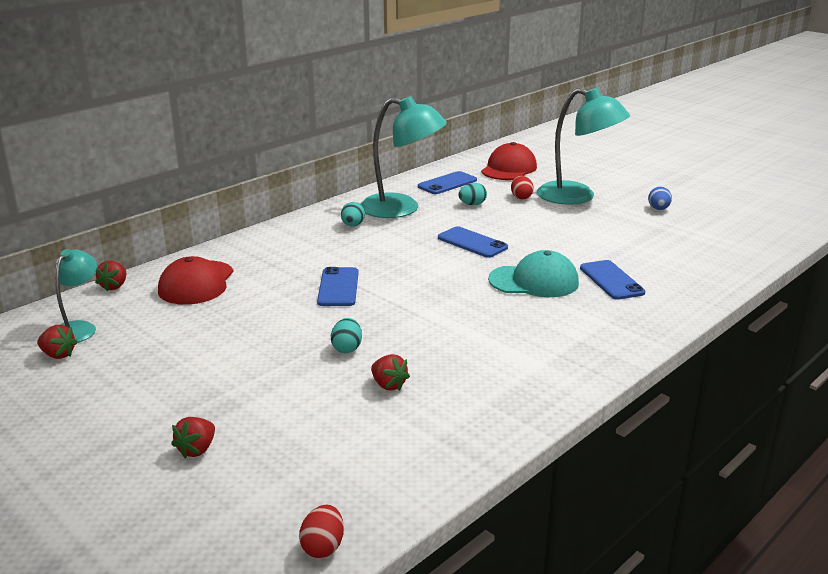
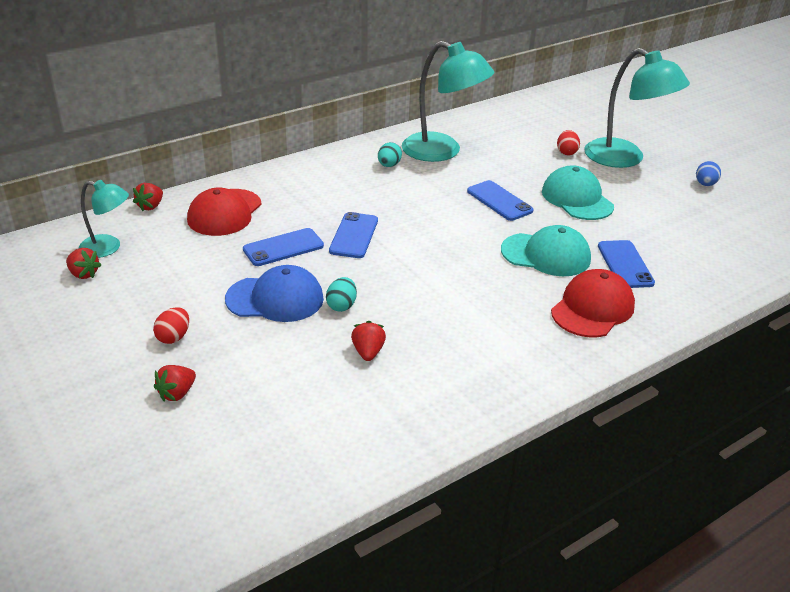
camera: 10 degrees right, 10 degrees up
turquoise lamp [55,249,97,343] -> turquoise lamp turned 75 degrees clockwise [79,180,129,258]
red egg [299,505,344,558] -> red egg moved to [153,307,189,344]
red strawberry [371,354,410,391] -> red strawberry turned 150 degrees counterclockwise [351,321,386,361]
blue phone [418,171,477,194] -> blue phone moved to [243,228,324,266]
turquoise egg [459,183,487,205] -> none
red cap [481,142,537,180] -> red cap moved to [551,269,635,337]
none -> blue cap [225,265,324,322]
none -> turquoise cap [542,165,614,220]

